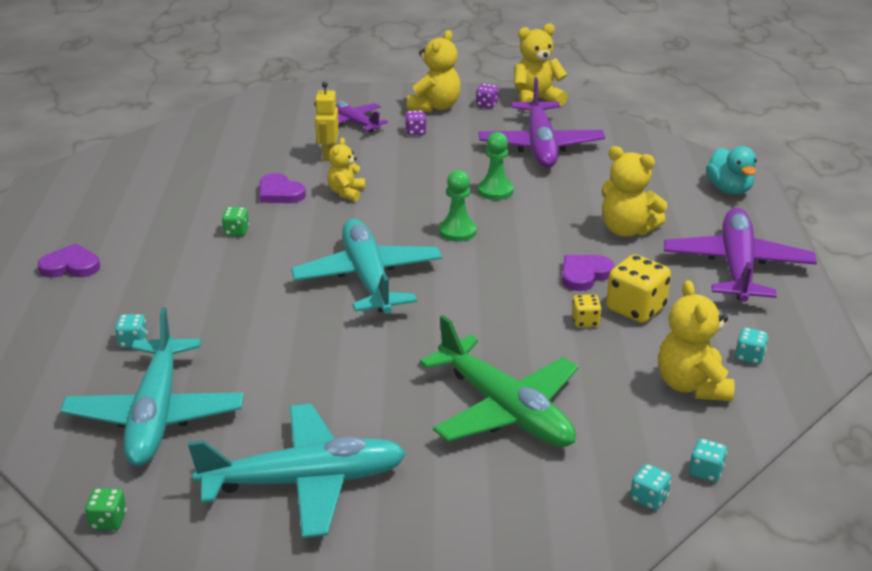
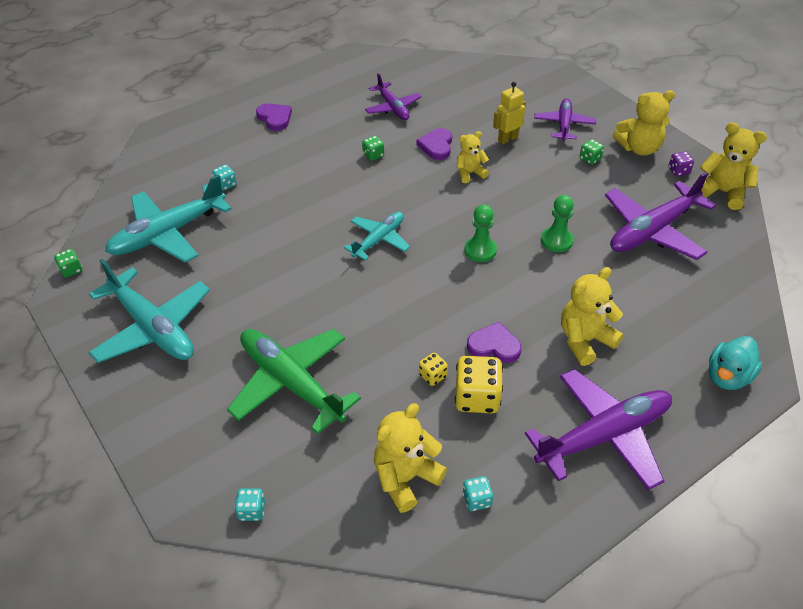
camera: 55 degrees right, 15 degrees up
turquoise plane [291,219,442,314] -> turquoise plane [344,212,410,261], size x0.59
purple dice [405,110,427,135] -> green dice [580,139,604,165]
green plane [420,315,579,447] -> green plane turned 120 degrees clockwise [227,329,361,434]
yellow teddy bear [602,146,667,237] -> yellow teddy bear turned 60 degrees clockwise [561,267,623,366]
turquoise dice [689,438,727,482] -> none
none -> purple plane [365,73,422,120]

